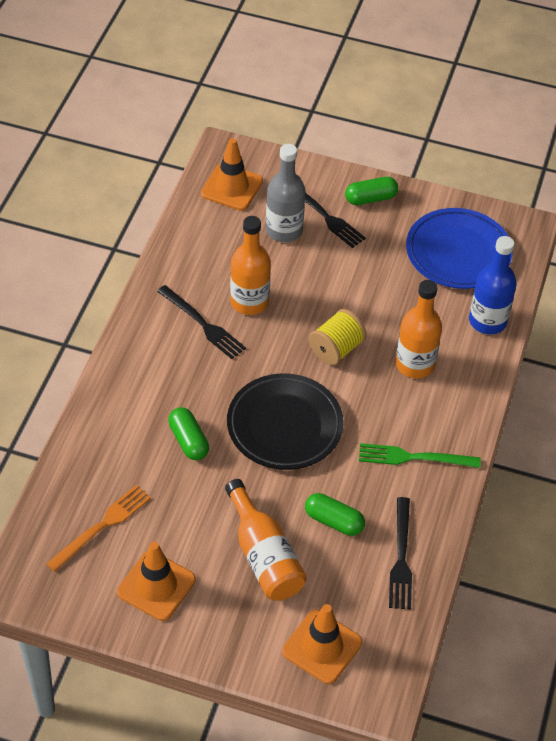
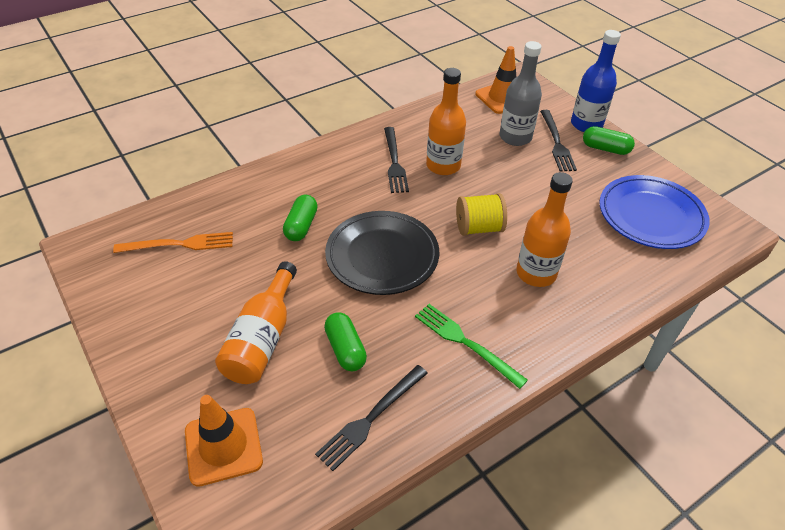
camera: 40 degrees right, 5 degrees down
orange traffic cone [117,542,196,621] -> none
blue bottle [469,236,517,334] -> blue bottle moved to [571,30,621,132]

